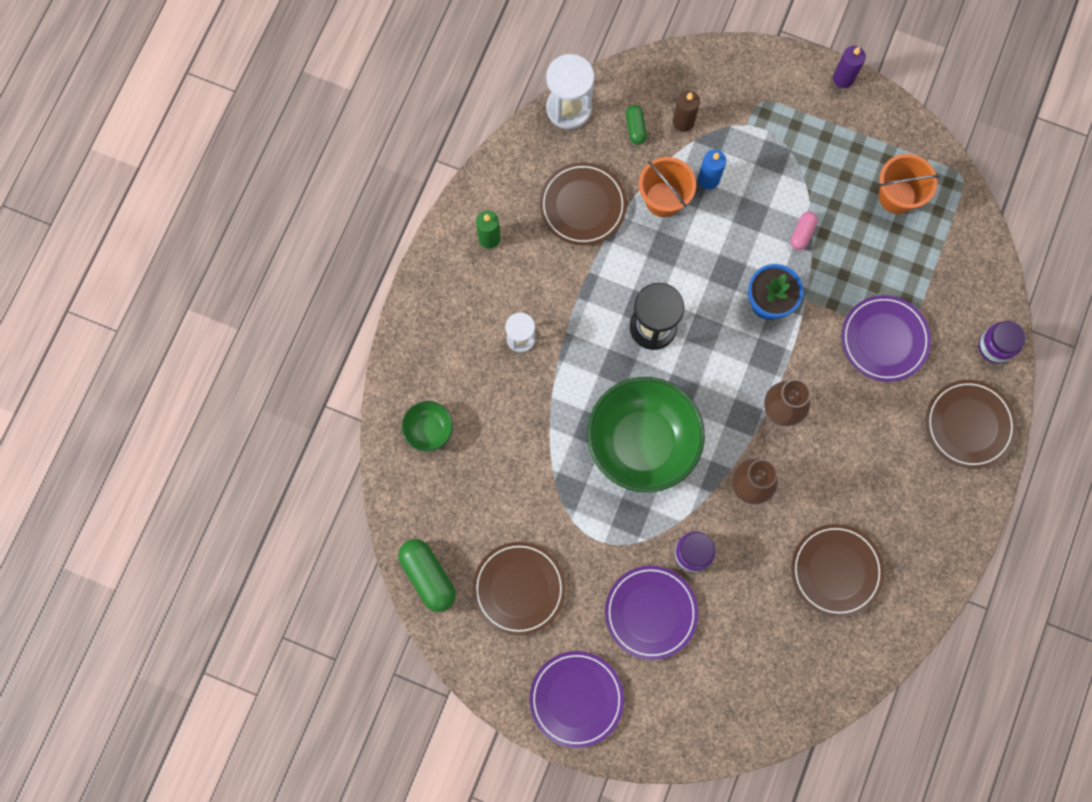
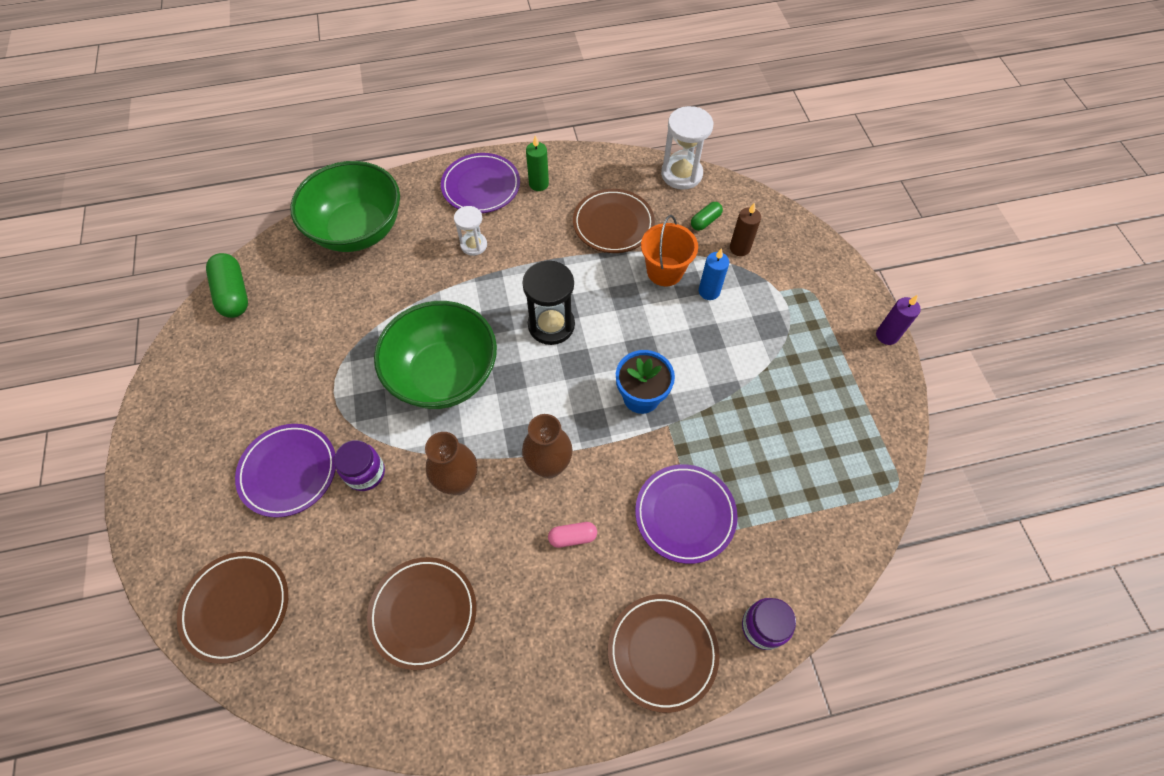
camera: 55 degrees right, 15 degrees down
green capsule [398,539,456,612] -> green capsule turned 45 degrees counterclockwise [206,253,248,318]
green bowl [402,401,453,452] -> green bowl [290,161,400,252], size x2.23
brown plate [473,542,566,636] -> brown plate moved to [177,552,288,664]
purple plate [529,651,624,748] -> purple plate moved to [441,153,520,213]
pink capsule [790,211,818,250] -> pink capsule moved to [548,522,597,548]
orange bucket [879,154,939,214] -> none

